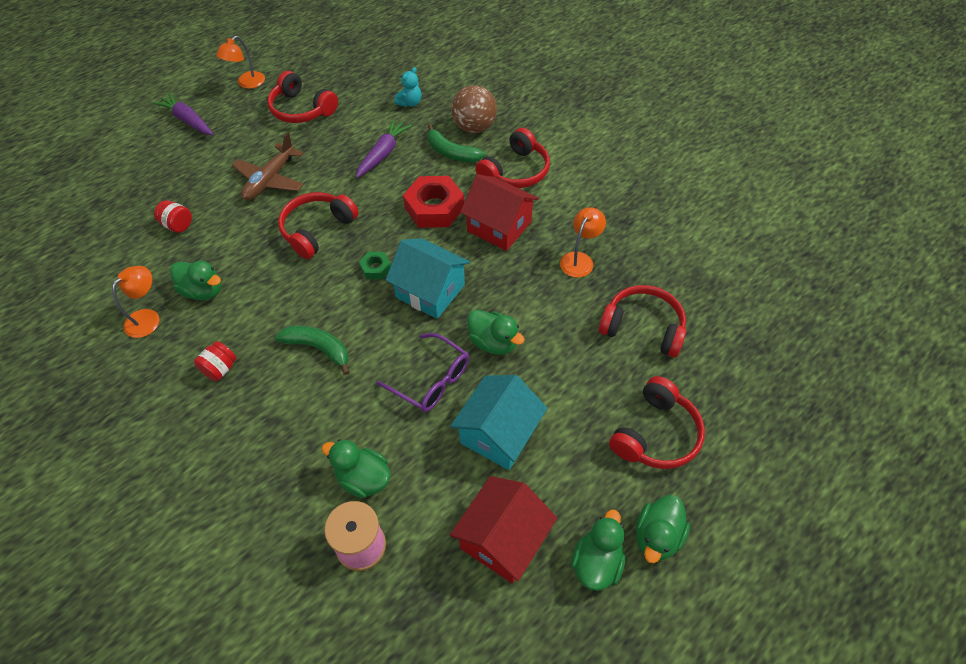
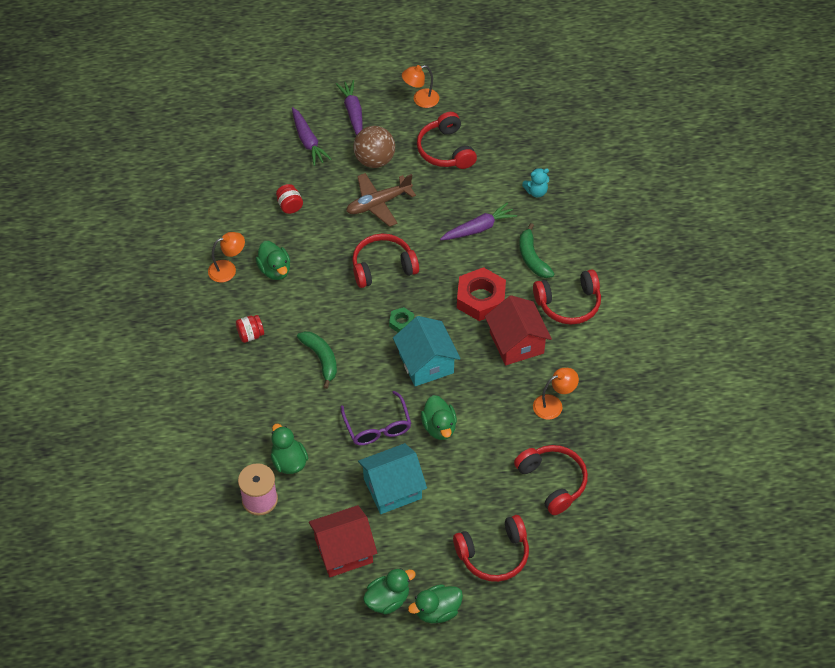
camera: 35 degrees right, 0 degrees up
brown ball [451,85,497,133] -> brown ball moved to [353,126,395,168]
none -> purple carrot [292,107,332,166]

